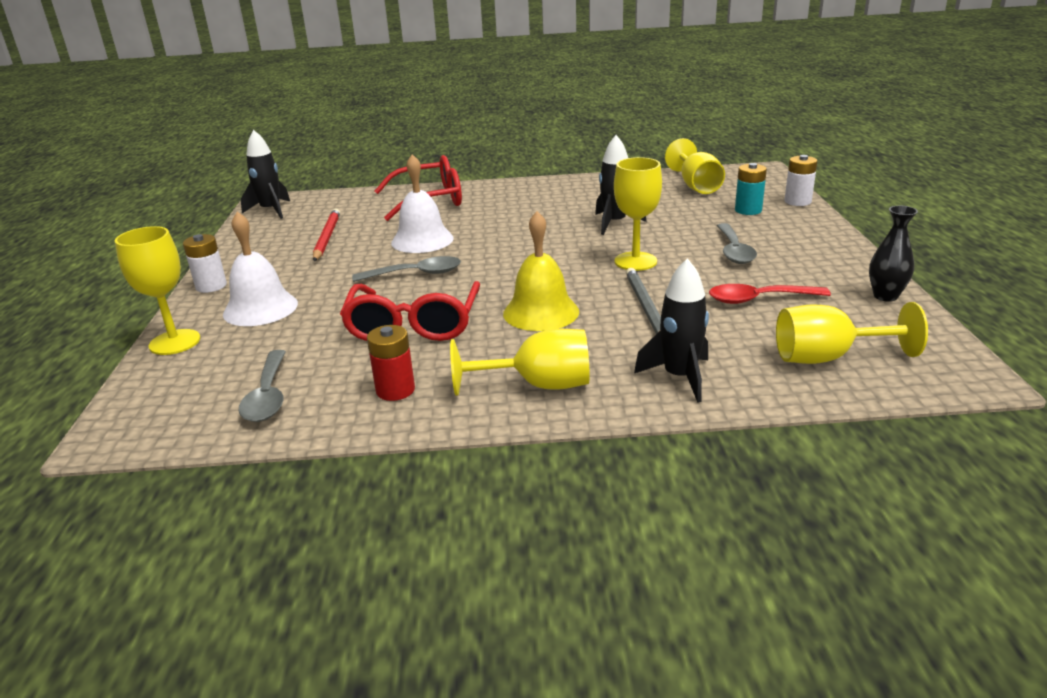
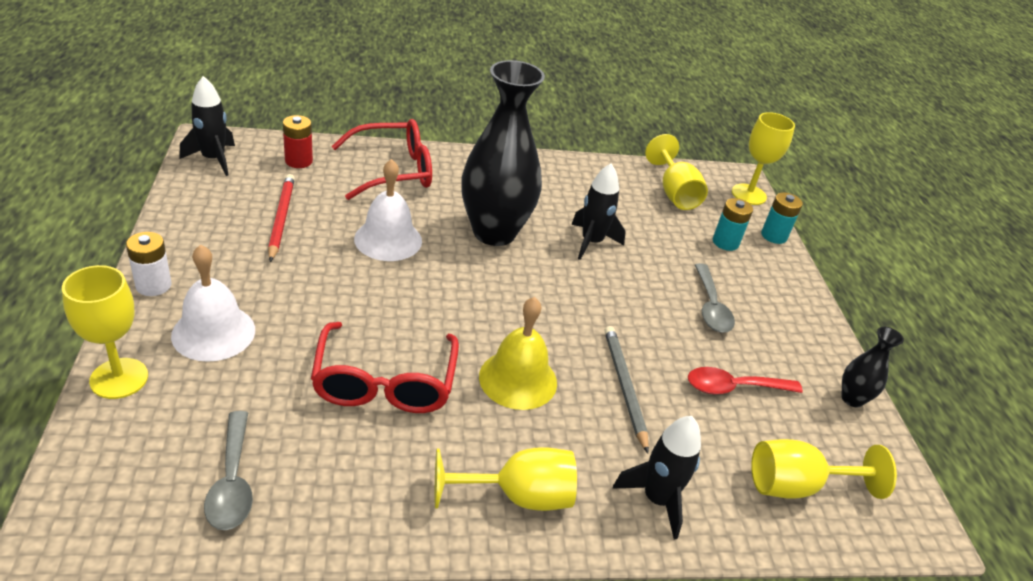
camera: 10 degrees left, 10 degrees up
grey spoon [352,256,461,282] -> none
red battery [367,325,415,401] -> red battery moved to [283,115,313,168]
yellow goblet [614,157,662,271] -> yellow goblet moved to [732,112,795,205]
white battery [784,155,818,206] -> turquoise battery [761,192,803,244]
none -> black vase [461,60,545,246]

